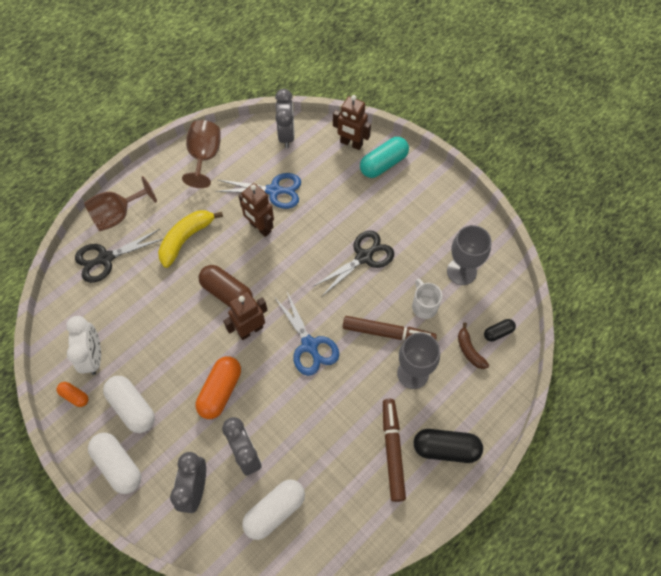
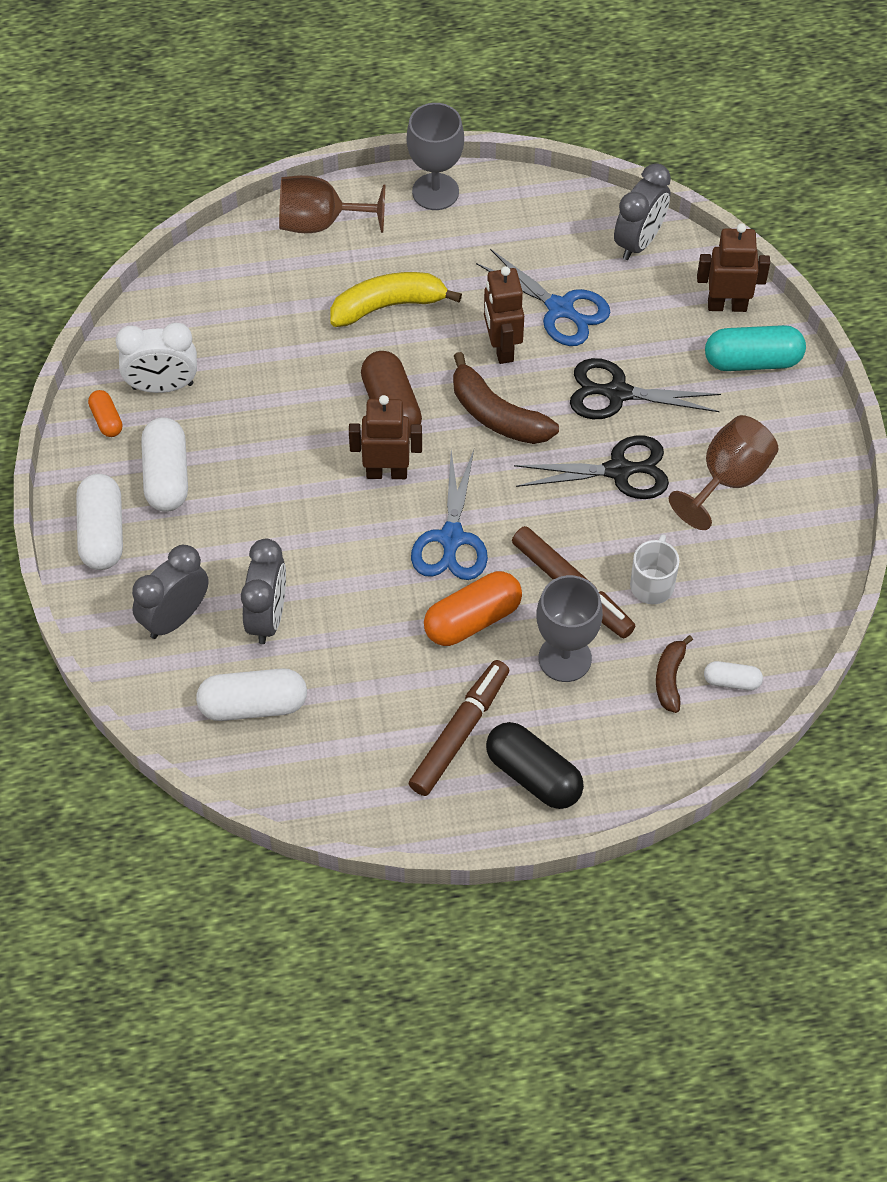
camera: 35 degrees right, 5 degrees down
white clock [66,316,101,375] -> white clock turned 60 degrees clockwise [116,323,197,393]
black scissors [75,229,163,283] -> black scissors moved to [570,358,721,419]
brown goblet [182,120,221,188] -> brown goblet moved to [669,415,779,530]
orange capsule [196,356,241,419] -> orange capsule moved to [424,571,522,646]
brown robot [333,95,371,150] -> brown robot turned 120 degrees clockwise [697,223,770,312]
grey goblet [447,225,492,285] -> grey goblet moved to [407,103,464,210]
black capsule [484,319,516,341] -> white capsule [704,661,763,690]
none -> brown banana [453,352,559,444]

